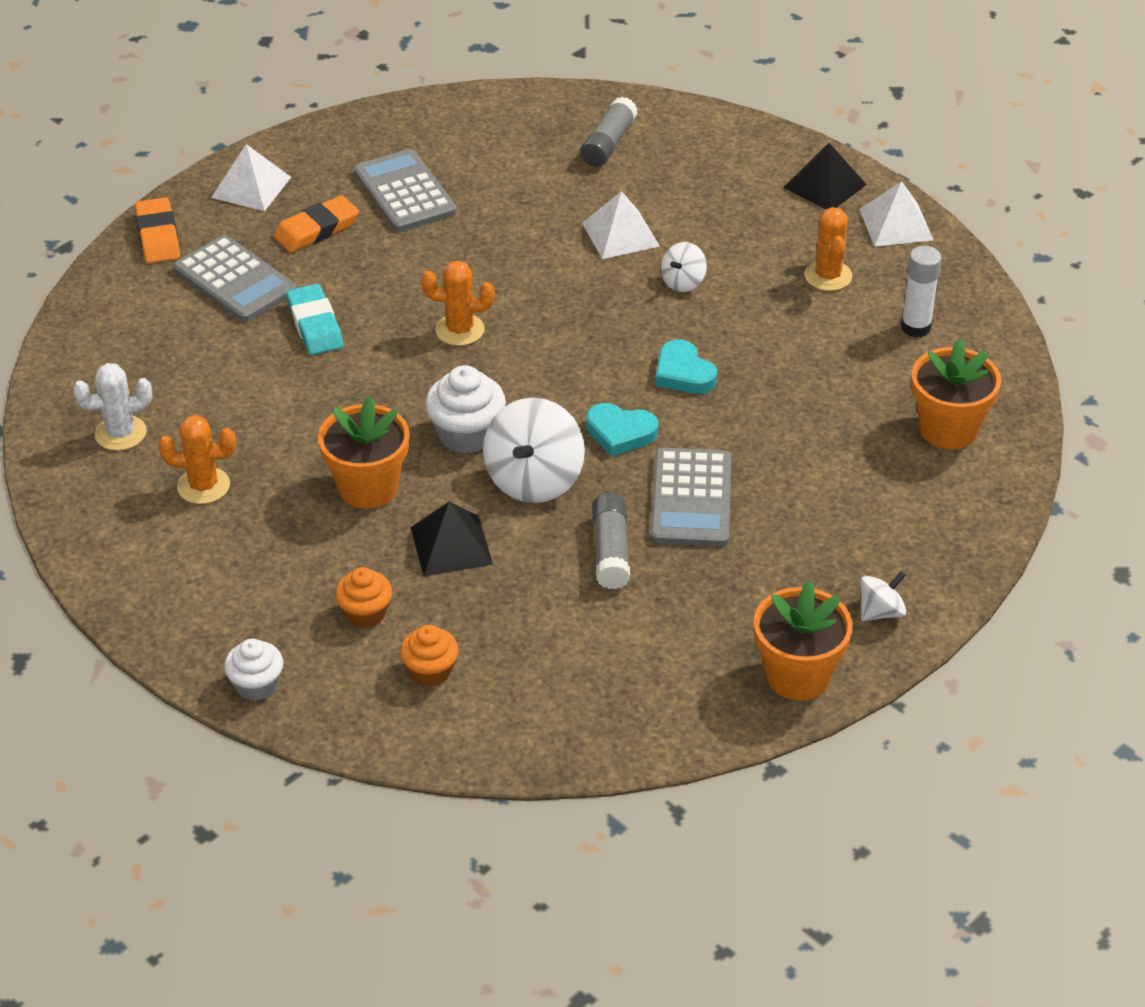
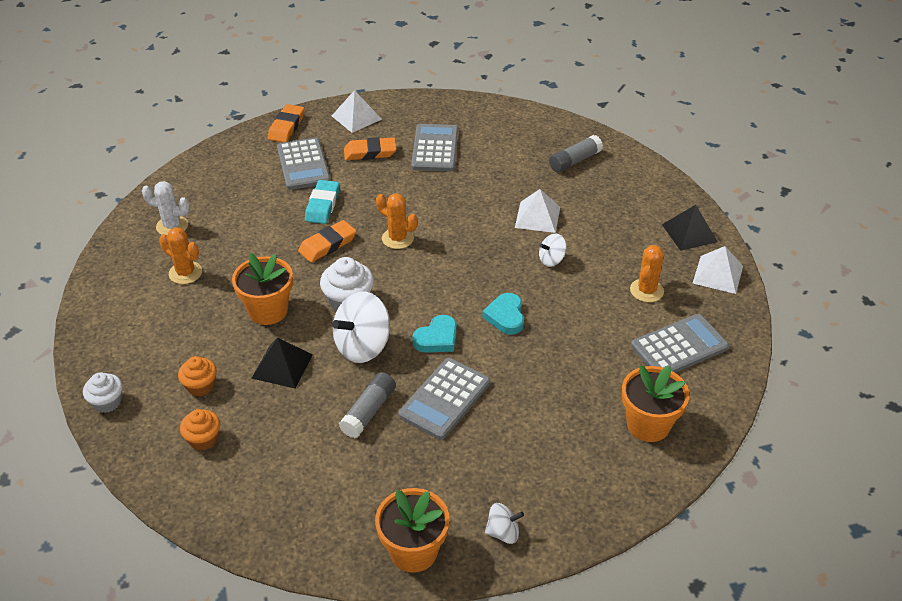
camera: 30 degrees right, 0 degrees up
turquoise heart [586,403,658,456] -> turquoise heart turned 90 degrees counterclockwise [412,315,457,353]
white glue stick [901,246,942,337] -> grey calculator [631,314,729,373]
none -> orange eraser [298,220,356,262]

